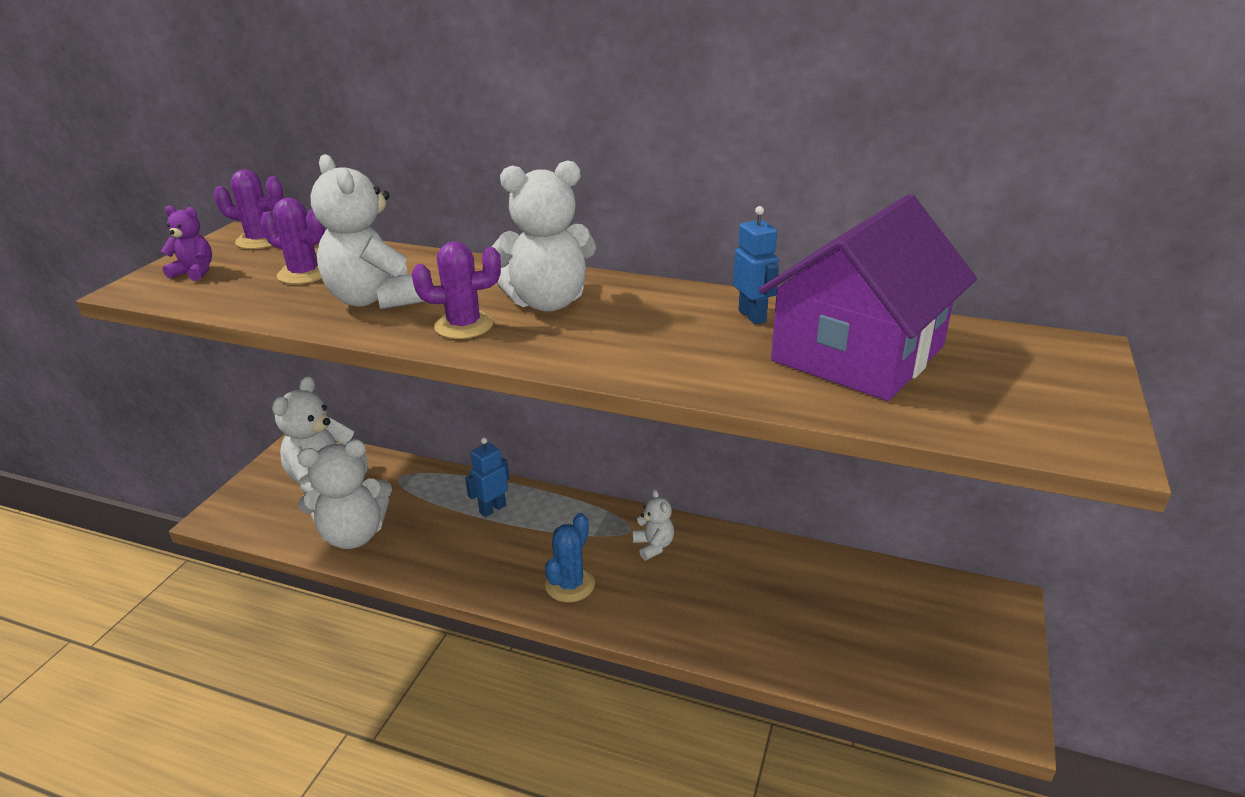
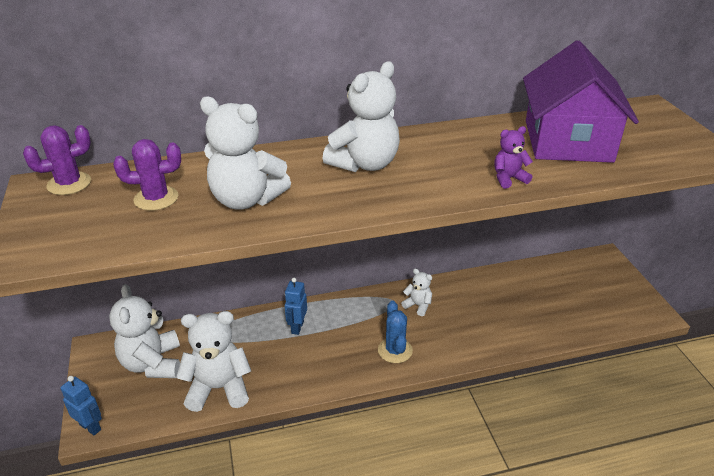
camera: 35 degrees left, 5 degrees up
purple teddy bear [161,206,212,281] -> purple teddy bear moved to [495,126,533,189]
white teddy bear [298,440,392,549] -> white teddy bear turned 135 degrees counterclockwise [176,311,251,412]
purple cactus [412,241,501,339] -> none
blue robot [733,206,779,324] -> blue robot moved to [61,376,102,435]

